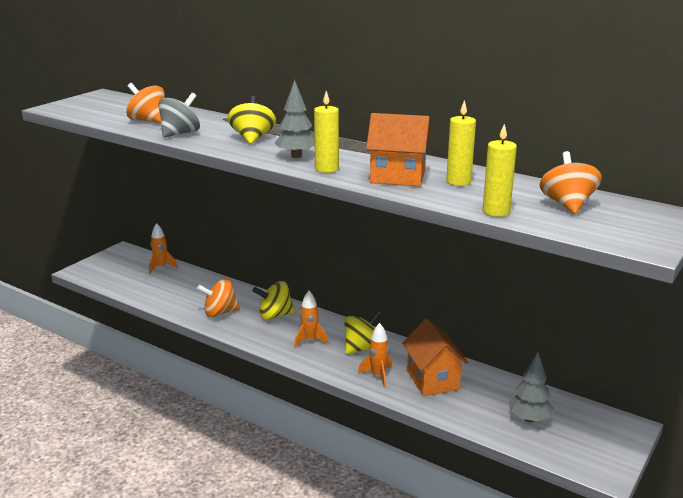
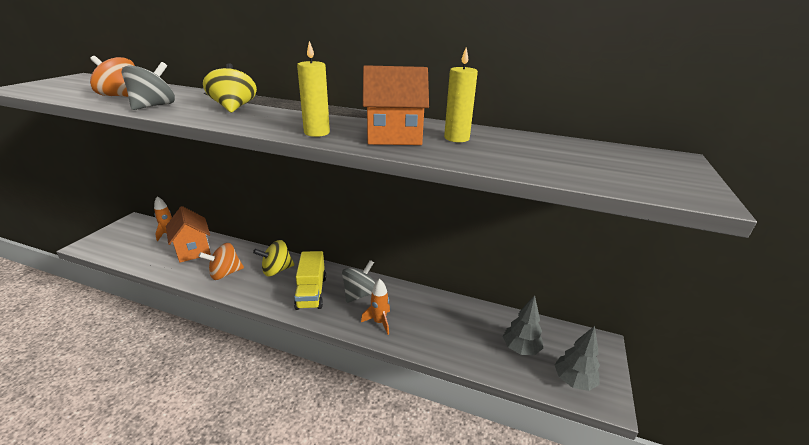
camera: 15 degrees left, 5 degrees up
grey tree [274,80,315,158] -> grey tree moved to [555,326,600,391]
orange rocket [294,291,328,348] -> yellow truck [294,251,326,310]
yellow spinning top [344,310,382,354] -> grey spinning top [342,260,375,303]
orange house [402,319,468,396] -> orange house moved to [166,206,211,263]
yellow candle [483,123,517,217] -> none
orange spinning top [540,151,602,214] -> none

